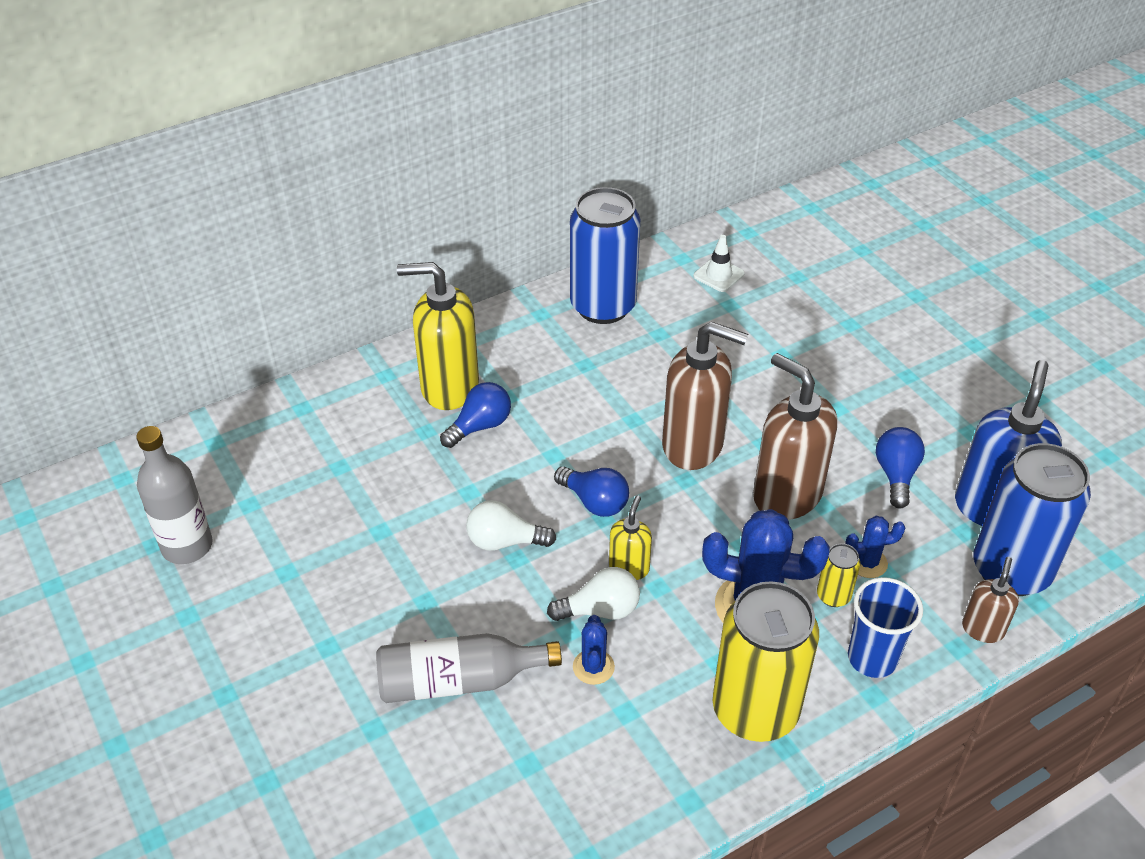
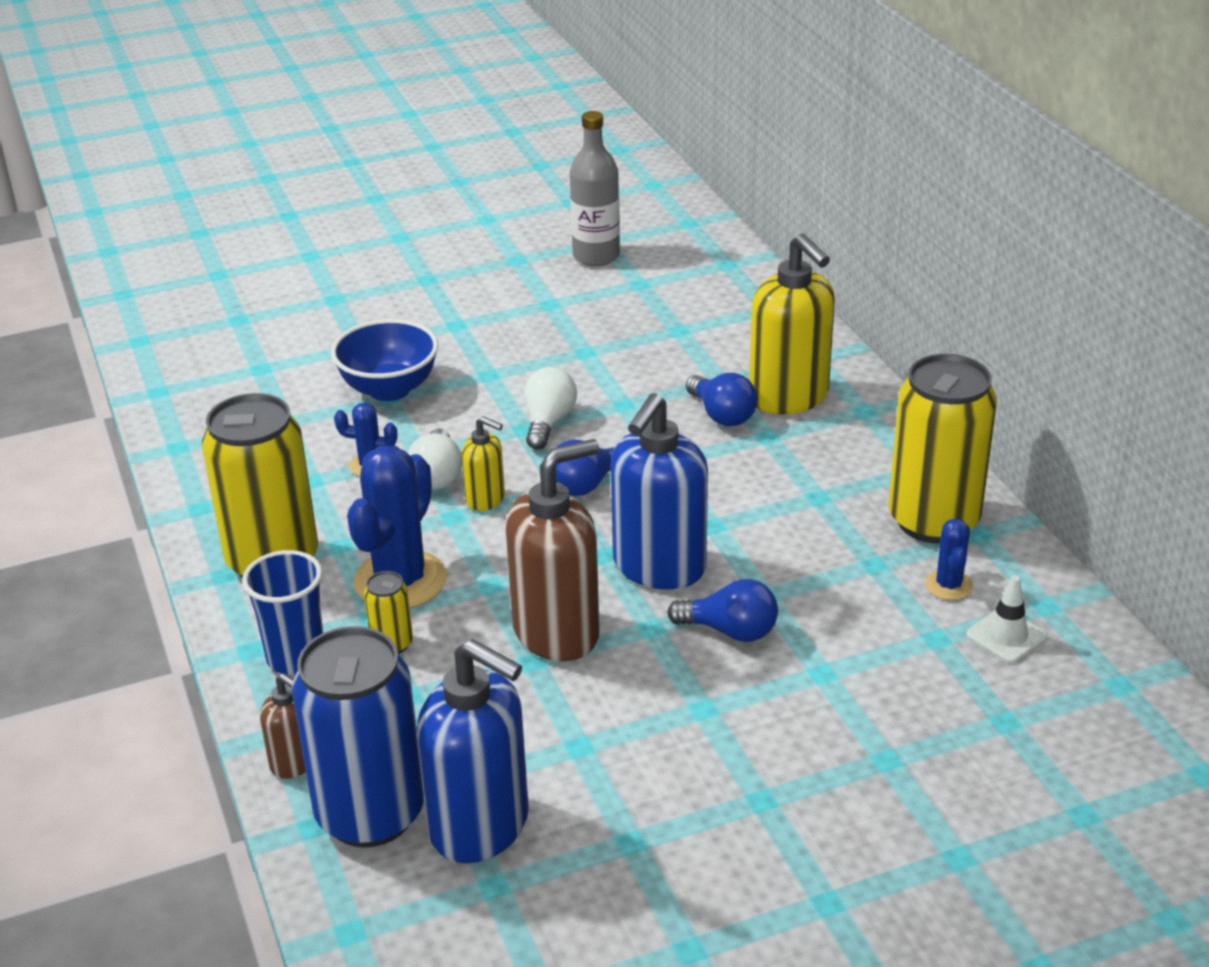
camera: 100 degrees right, 10 degrees down
grey bottle [376,633,562,703] -> blue bowl [331,319,438,401]
yellow soap dispenser [397,262,479,410] -> yellow soap dispenser turned 135 degrees clockwise [749,233,835,415]
blue can [570,187,640,324] -> yellow can [888,354,997,543]
brown soap dispenser [662,322,748,470] -> blue soap dispenser [611,393,708,589]
blue cactus [845,516,905,578] -> blue cactus moved to [925,518,973,600]
blue light bulb [876,427,925,508] -> blue light bulb moved to [667,579,778,642]

